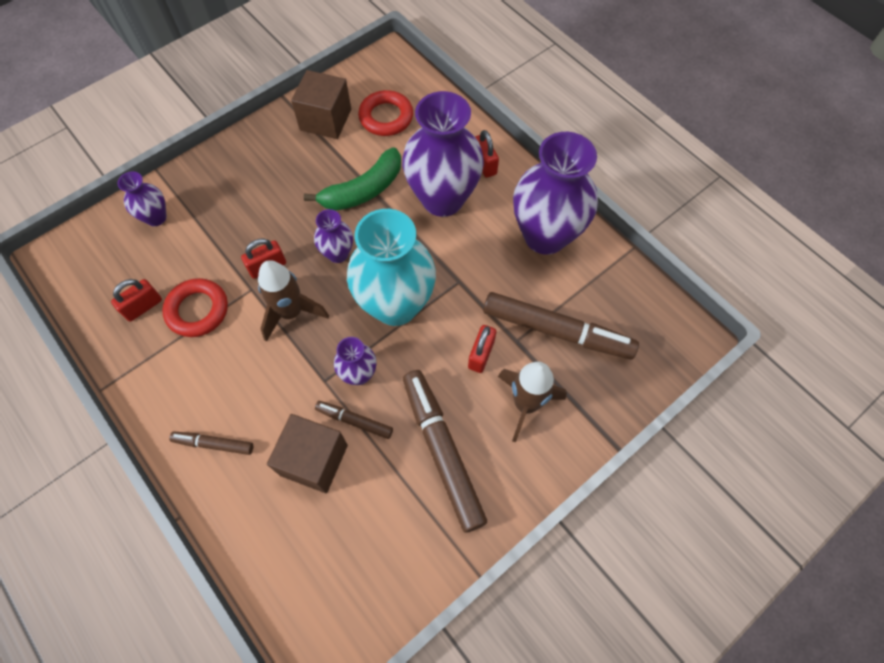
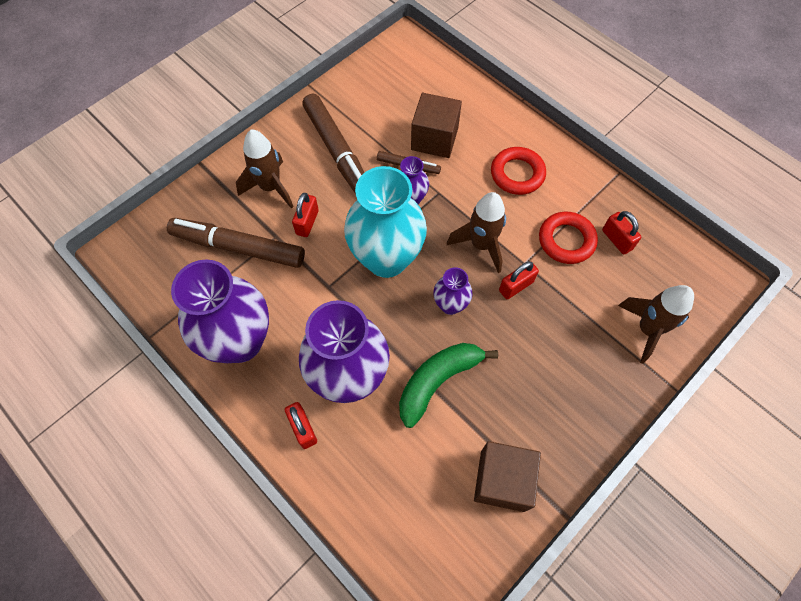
camera: 175 degrees right, 0 degrees up
red padlock [111,279,162,322] -> red padlock turned 75 degrees counterclockwise [602,211,641,254]
purple vase [118,171,167,226] -> brown rocket [618,285,694,364]
brown marker [169,432,253,455] -> none
red ring [358,90,413,136] -> red ring moved to [491,147,546,195]

